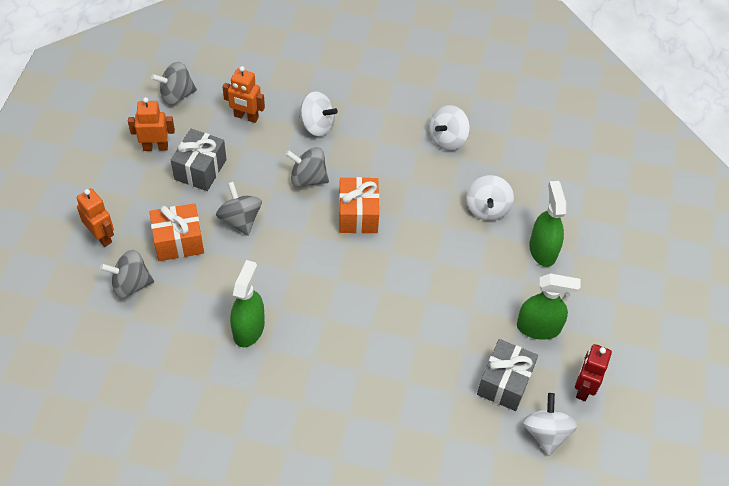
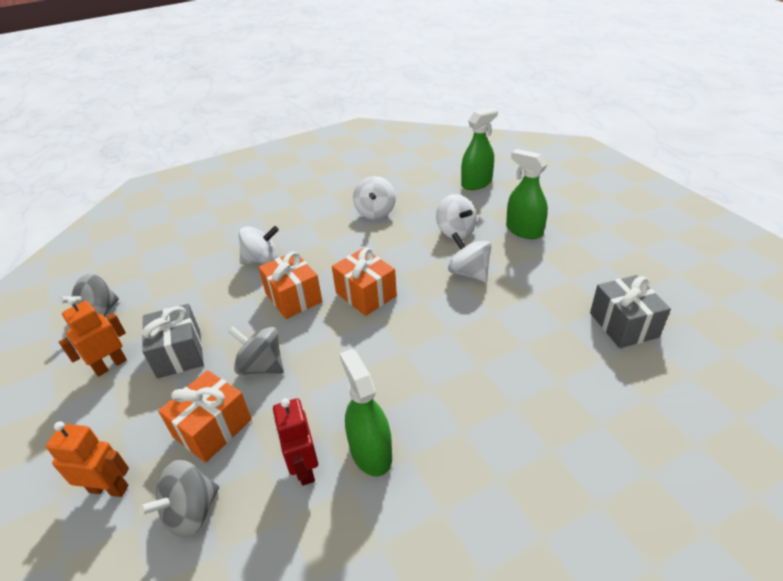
camera: 35 degrees left, 15 degrees down
orange robot [223,66,265,123] -> none
grey spinning top [285,147,329,187] -> orange gift [258,251,322,319]
green spray bottle [517,273,581,340] -> green spray bottle moved to [461,108,498,190]
white spinning top [523,393,578,456] -> white spinning top moved to [448,232,492,283]
red robot [575,344,612,401] -> red robot moved to [273,398,318,486]

